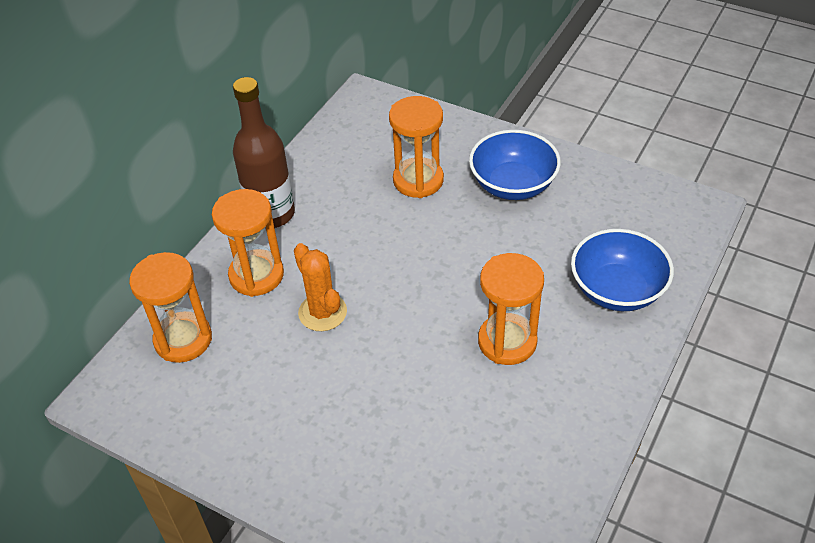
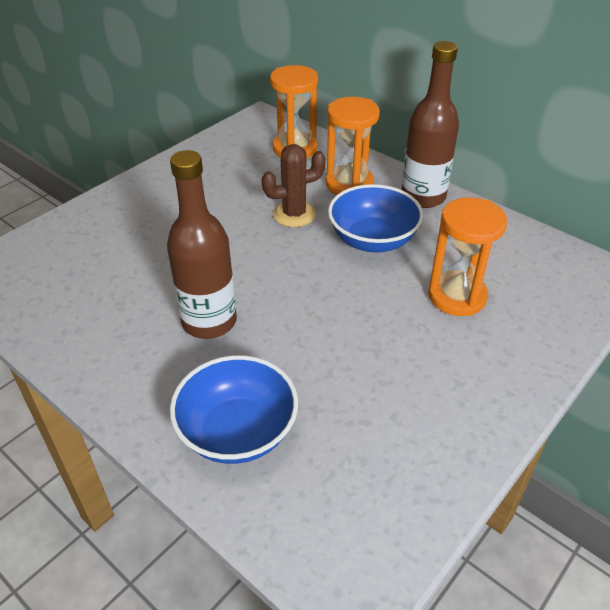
camera: 100 degrees right, 5 degrees down
orange cactus [294,243,347,331] -> brown cactus [262,144,326,227]
blue bowl [469,130,561,200] -> blue bowl moved to [328,184,424,252]
orange hourglass [478,253,544,365] -> brown bottle [167,150,237,339]

